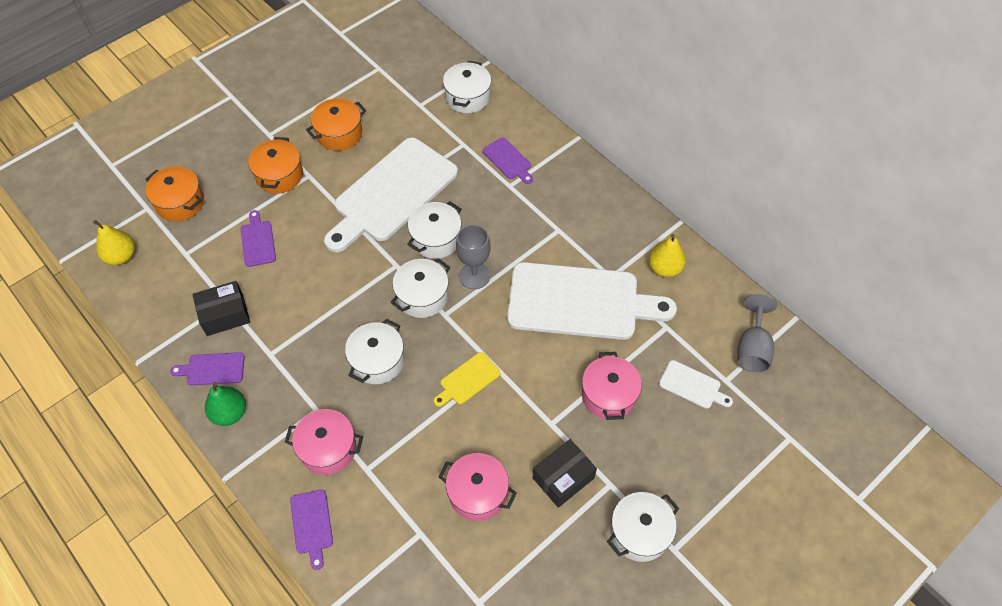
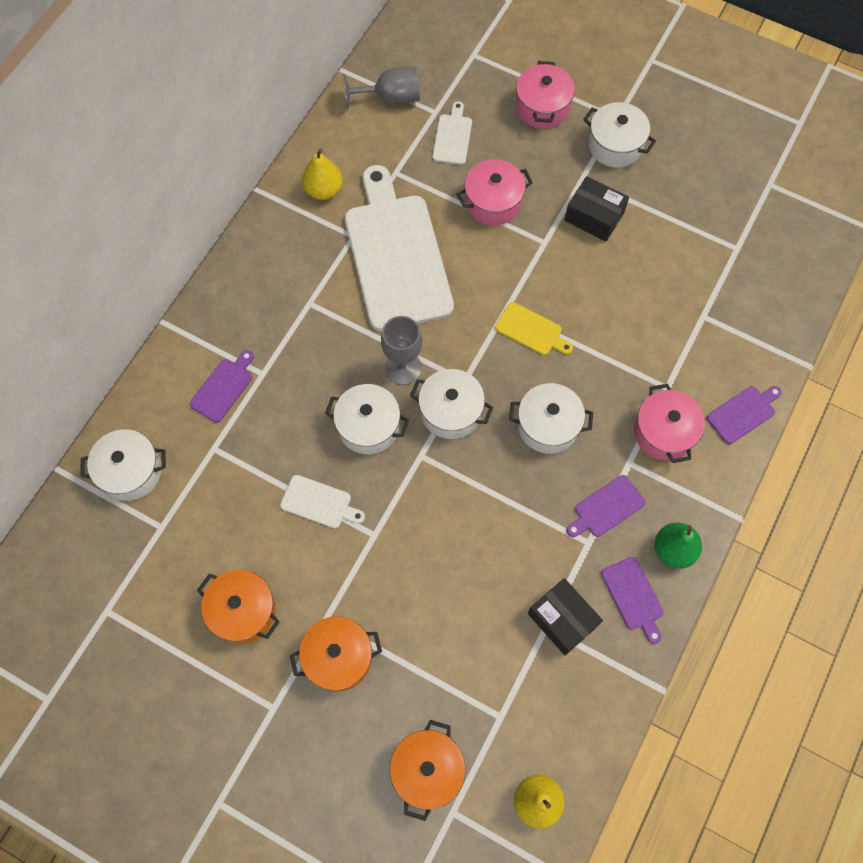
camera: 110 degrees left, 10 degrees up
purple cutting board [241,210,276,267] -> purple cutting board moved to [567,475,645,537]
white cutting board [324,137,458,252] -> white cutting board [280,475,365,528], size x0.42
pink pot [438,453,517,521] -> pink pot moved to [516,61,575,129]

